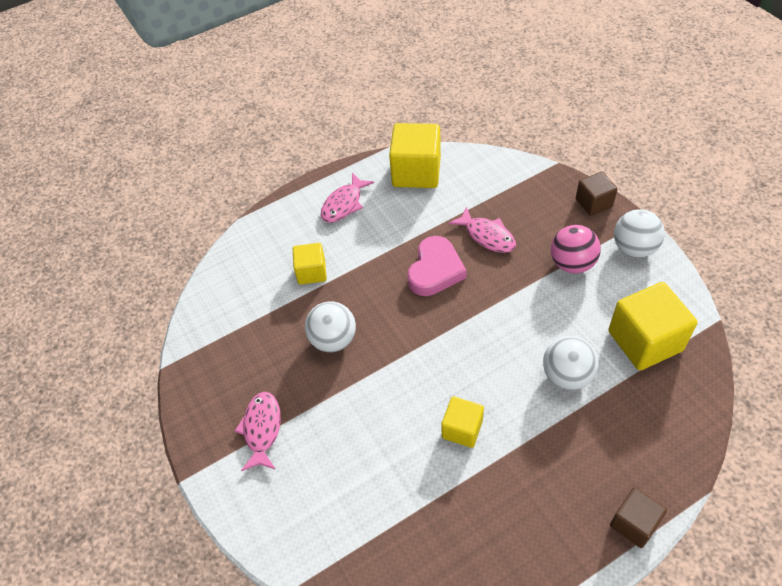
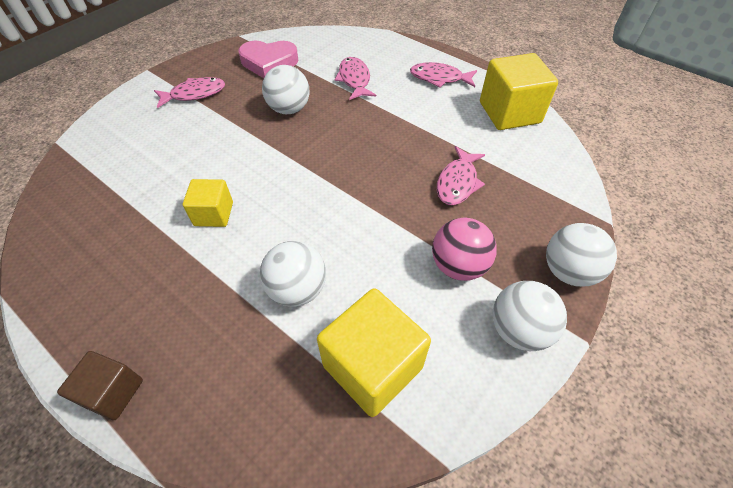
camera: 65 degrees right, 0 degrees up
yellow cube [293,243,327,285] -> pink fish [334,57,376,100]
pink heart [407,236,467,296] -> pink heart moved to [238,40,299,78]
brown cube [576,172,618,216] -> white ball [546,223,617,287]

